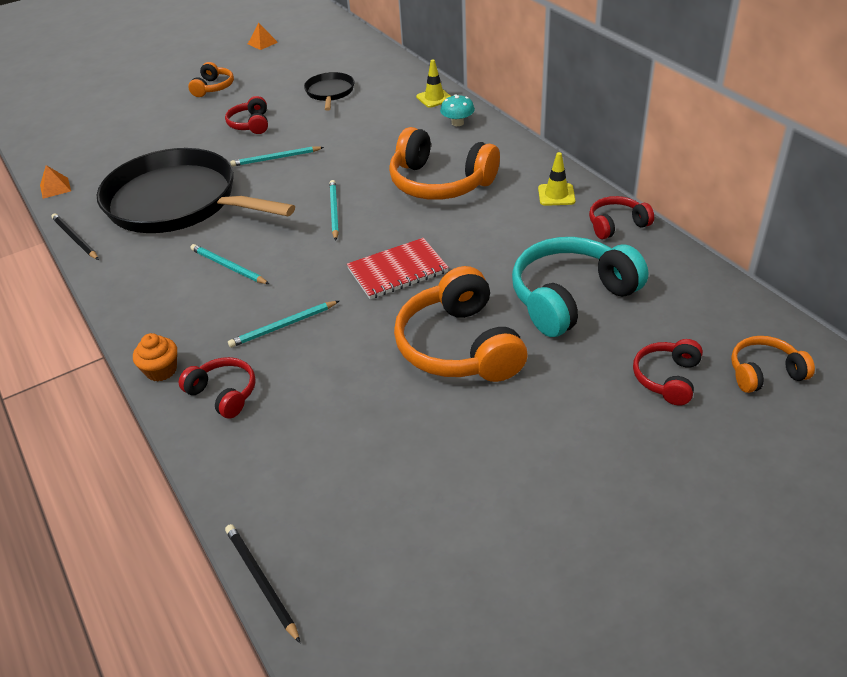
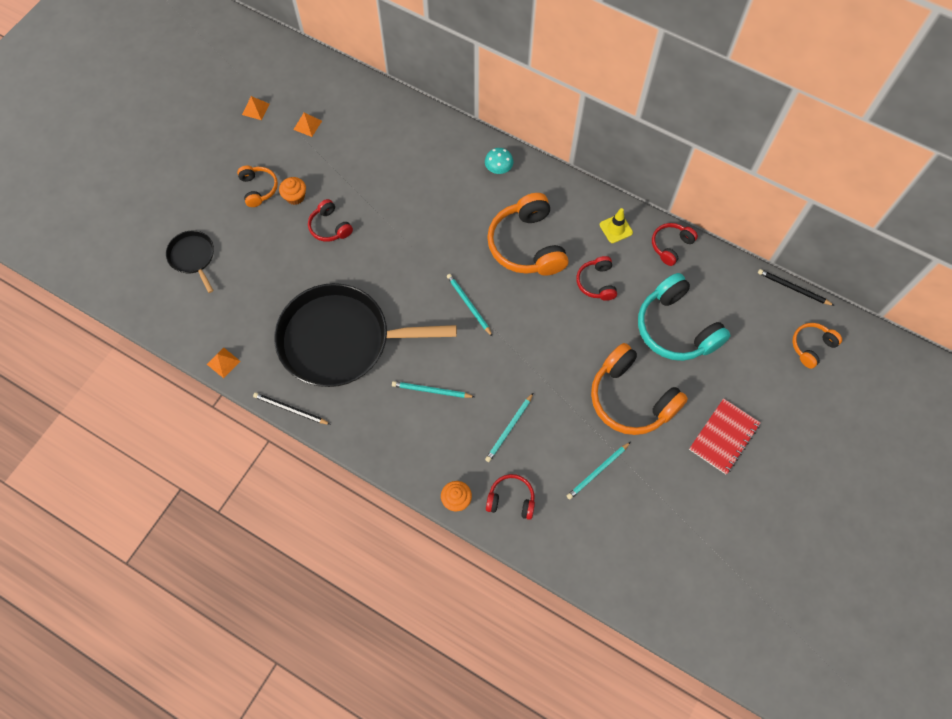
camera: 30 degrees left, 25 degrees up
black pencil [225,524,300,643] -> black pencil moved to [758,269,835,306]
turquoise pencil [230,146,324,167] -> turquoise pencil moved to [567,442,631,500]
black pan [304,72,355,111] -> black pan moved to [166,230,214,293]
red notebook [347,238,449,299] -> red notebook moved to [689,398,761,474]
orange headphones [389,127,500,200] -> orange headphones turned 75 degrees clockwise [487,193,568,276]
yellow traffic cone [416,59,451,108] -> none
turquoise headphones [512,237,648,337] -> turquoise headphones turned 60 degrees counterclockwise [638,273,731,361]
red headphones [633,339,703,406] -> red headphones moved to [576,256,617,301]
none -> orange cupcake [279,177,306,205]
none -> orange pyramid [293,112,322,137]

